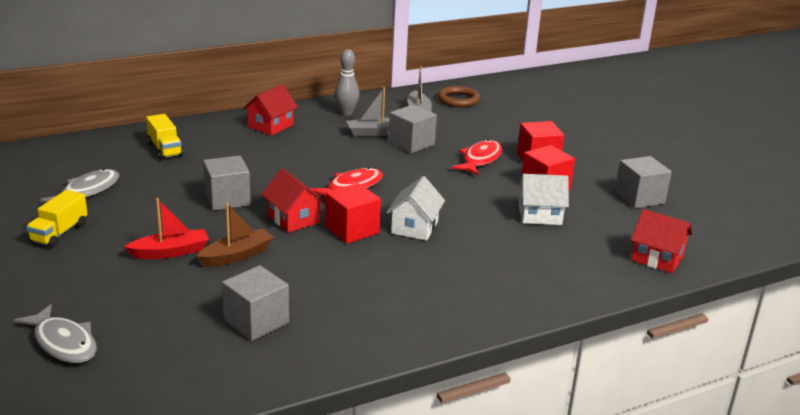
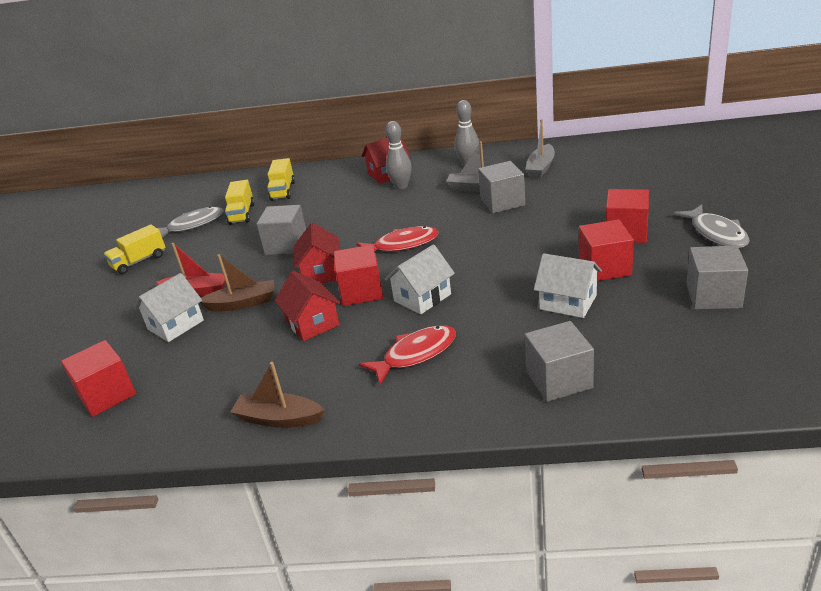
camera: 35 degrees right, 5 degrees up
grey fish [14,304,97,363] -> grey fish moved to [674,204,750,248]
grey cube [222,265,289,341] -> grey cube moved to [524,321,594,402]
brown ring [437,86,480,107] -> none
red fish [451,140,502,176] -> red fish moved to [359,325,456,384]
red house [631,209,692,273] -> red house moved to [274,271,341,341]
none -> red cube [61,340,136,417]
none -> white house [134,273,204,342]
none -> yellow truck [225,180,254,225]
none -> brown boat [230,362,325,428]
none -> grey bowling pin [385,121,412,189]

